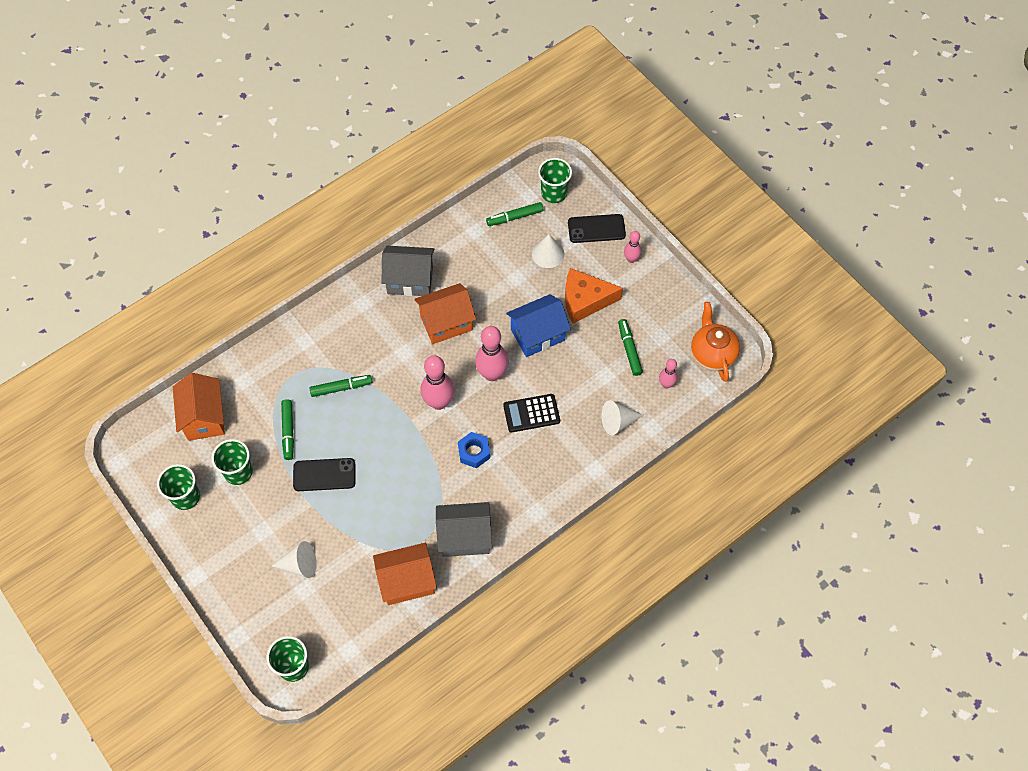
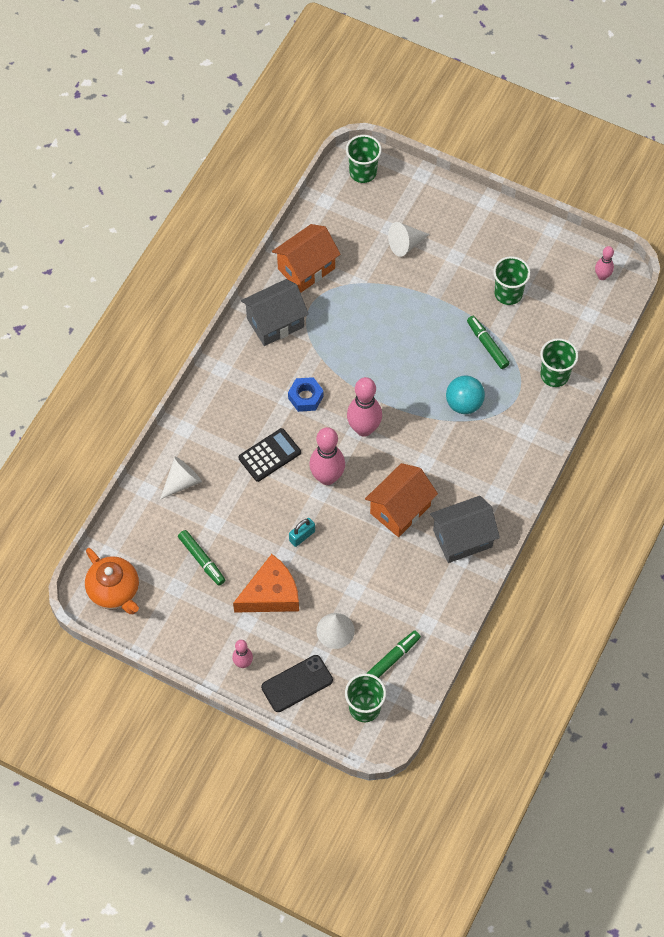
camera: 155 degrees right, 0 degrees up
green cup [157,464,200,510] -> green cup moved to [540,338,578,387]
orange house [173,373,225,441] -> none
black phone [293,458,356,491] -> none
green marker [309,375,372,397] -> turquoise ball [446,375,485,414]
blue house [506,294,571,357] -> turquoise padlock [289,518,315,547]
pink bowling pin [659,359,678,389] -> pink bowling pin moved to [595,246,614,280]

